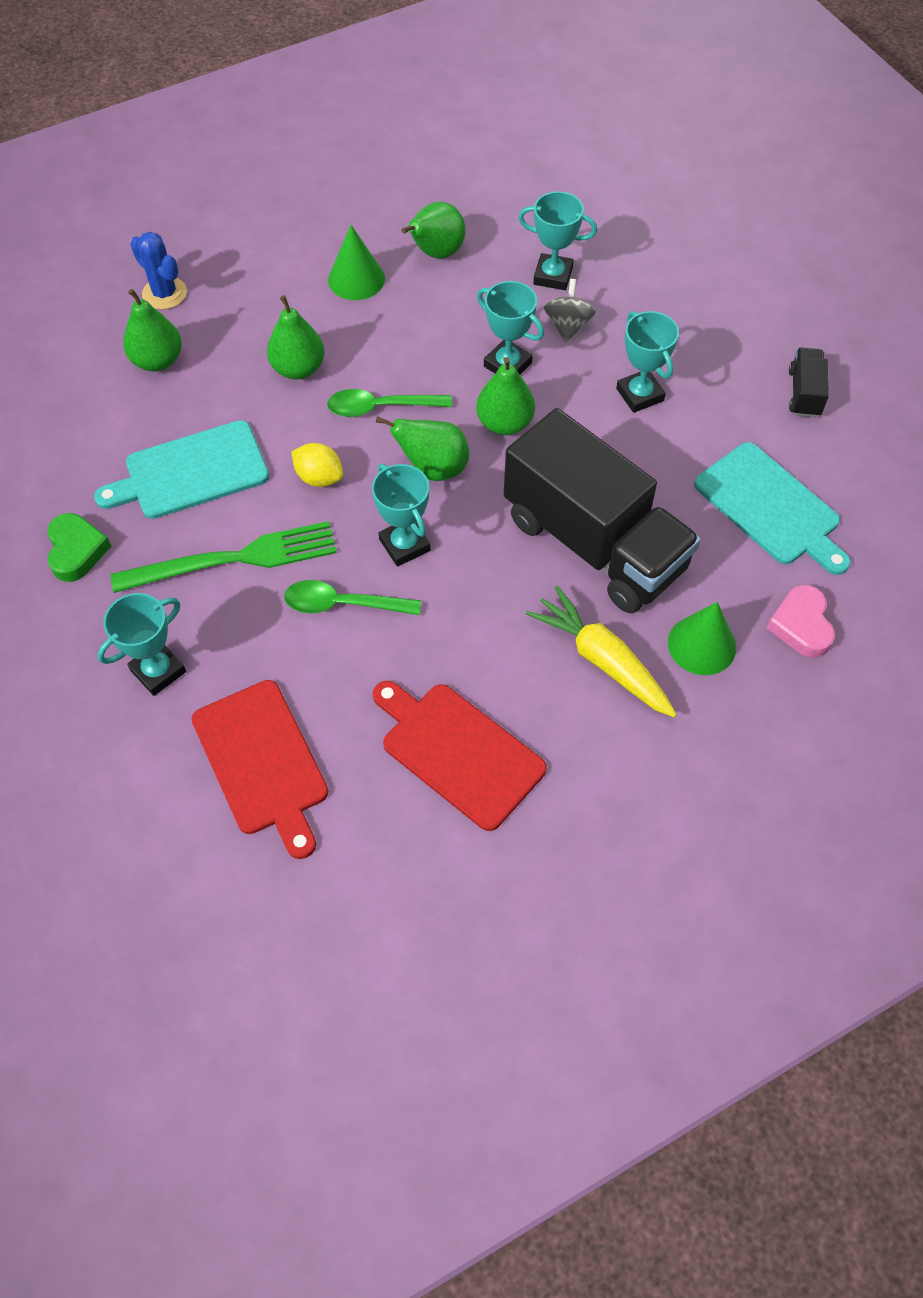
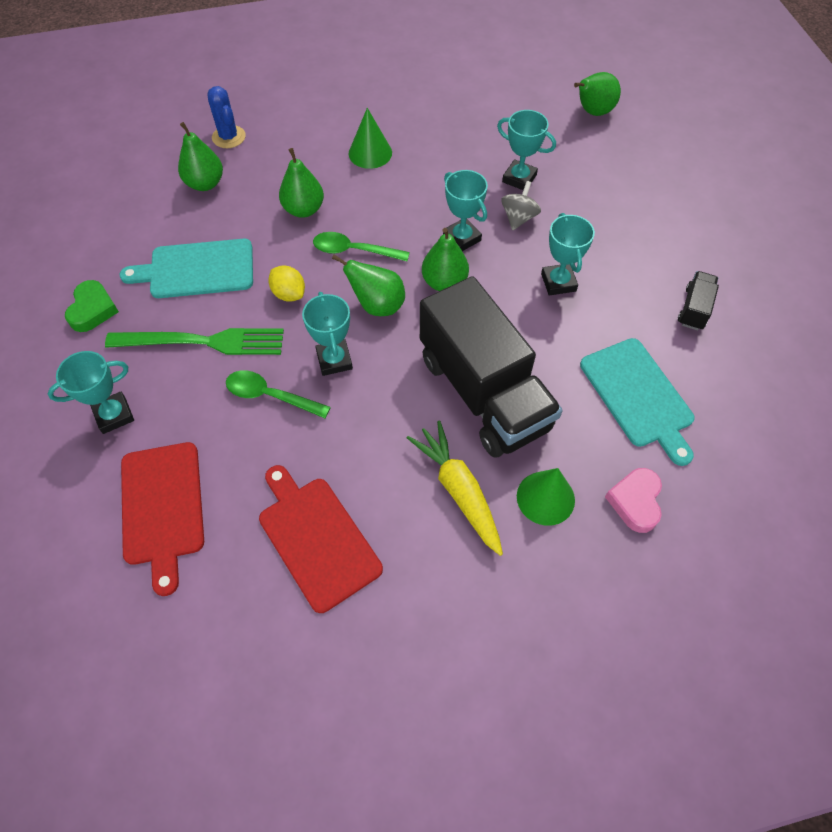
camera: 15 degrees right, 0 degrees up
green pear [401,202,466,258] -> green pear moved to [574,72,621,116]

